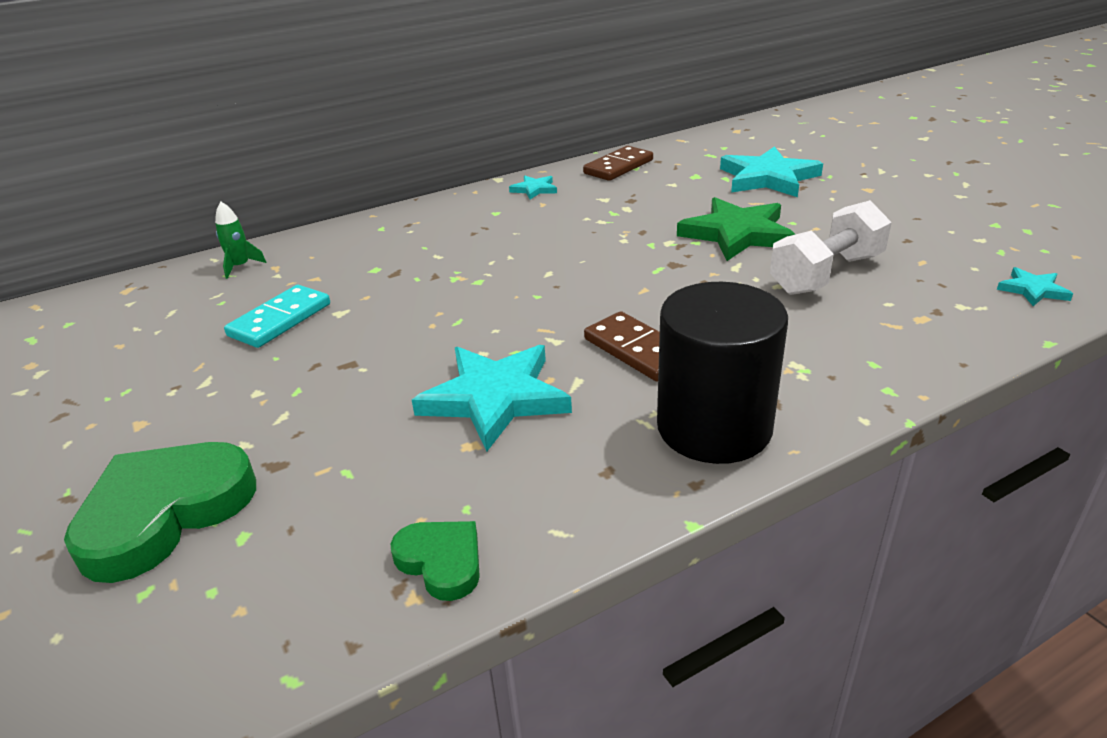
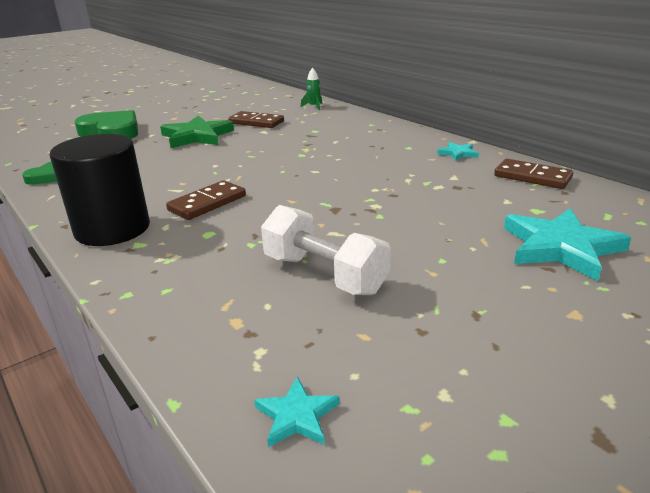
camera: 80 degrees right, 5 degrees down
turquoise domino [224,285,330,348] -> brown domino [228,111,284,128]
turquoise star [412,345,572,451] -> none
green star [677,197,795,261] -> green star moved to [160,116,234,148]

